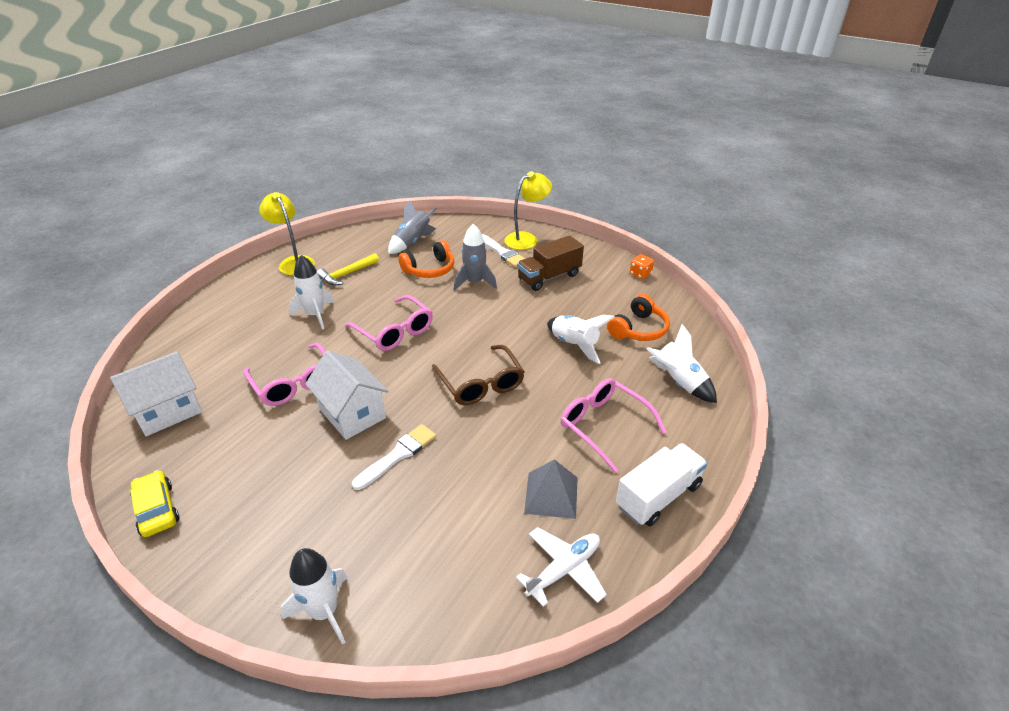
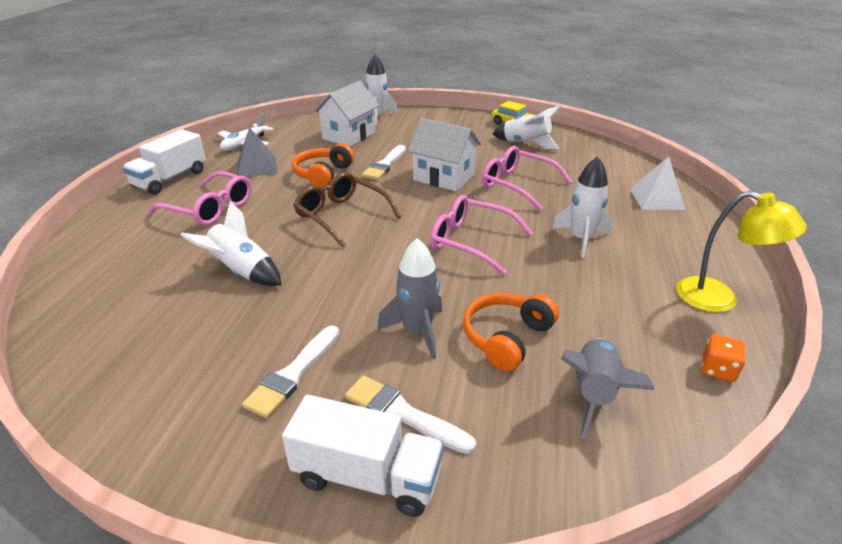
camera: 160 degrees right, 5 degrees down
white house [110,351,202,436] -> white house moved to [314,81,380,147]
yellow hammer [317,253,379,285] -> none
yellow lamp [504,171,552,250] -> white truck [282,394,444,517]
brown truck [517,235,584,291] -> white brush [242,325,339,418]
orange headphones [607,294,670,341] -> orange headphones moved to [292,143,354,188]
orange dice [630,254,654,279] -> orange dice moved to [701,334,746,382]
white rocket [646,324,717,403] -> white rocket moved to [493,106,560,149]
none -> white pyramid [630,156,686,210]

